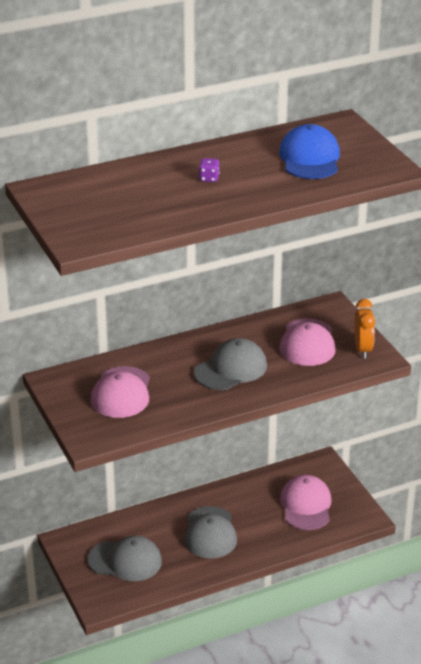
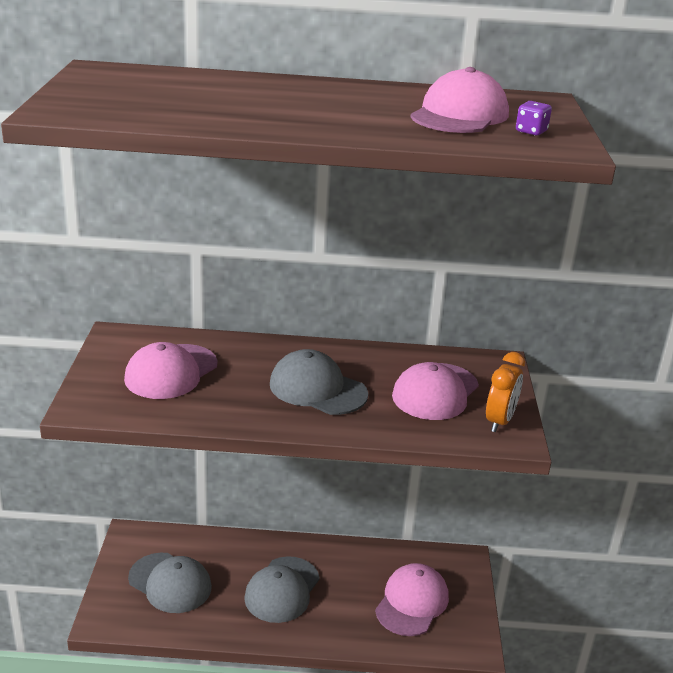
camera: 25 degrees right, 5 degrees down
grey cap [194,338,267,390] -> grey cap turned 135 degrees counterclockwise [270,349,368,415]
purple dice [199,158,219,182] -> purple dice moved to [516,101,552,136]
blue cap [279,124,340,179] -> pink cap [410,67,509,133]

